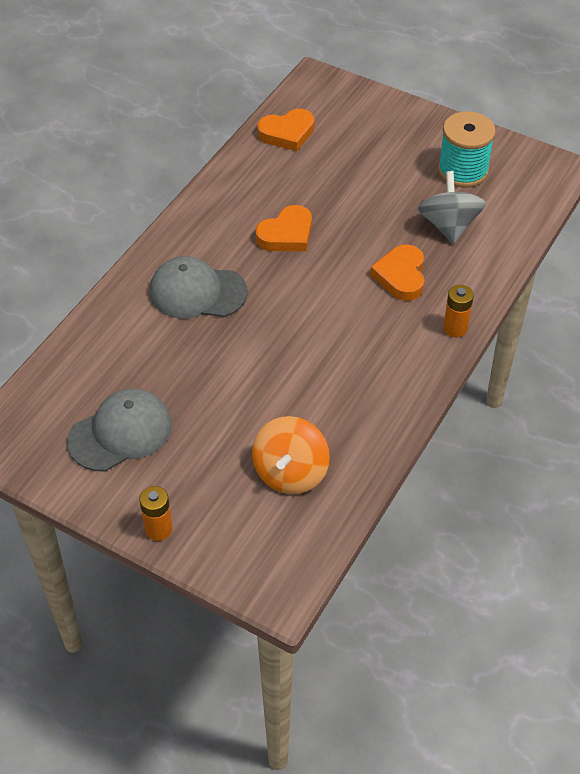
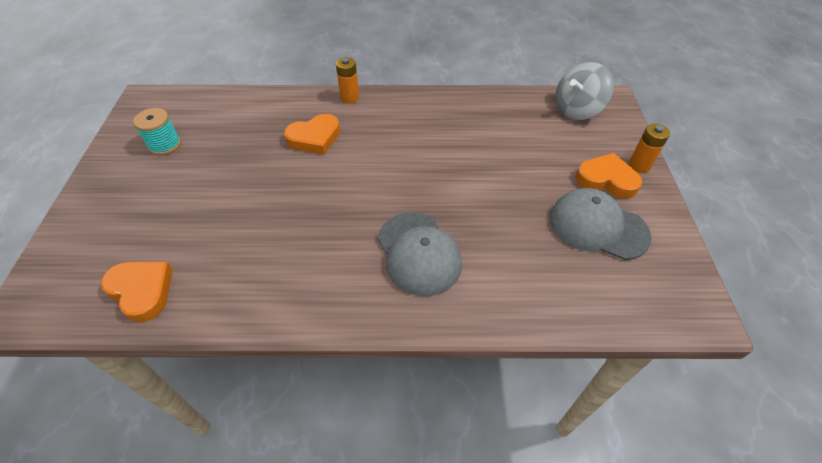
camera: 120 degrees left, 0 degrees up
orange spinning top [252,416,330,494] -> none
orange heart [255,205,312,251] -> orange heart moved to [576,153,642,199]
grey spinning top [418,171,486,244] -> grey spinning top moved to [555,62,614,120]
turquoise spool [438,111,496,188] -> turquoise spool [133,108,181,155], size x0.66

